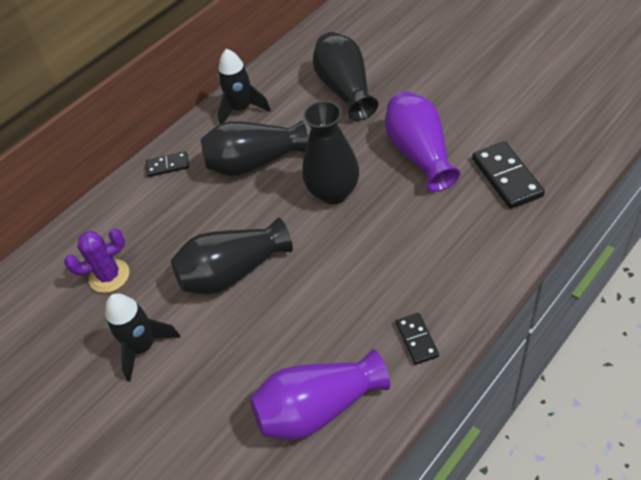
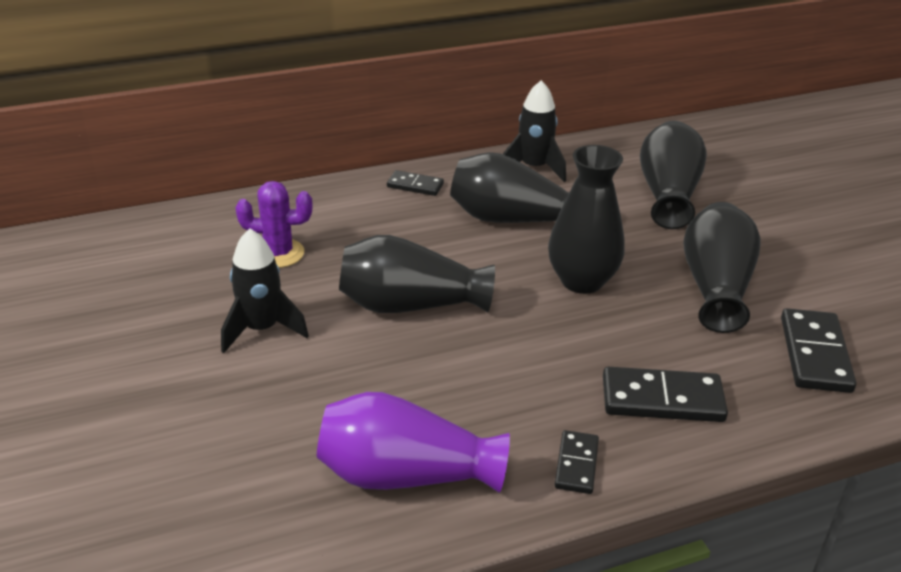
camera: 20 degrees right, 15 degrees down
purple vase [385,91,460,192] -> black vase [683,202,761,333]
none -> black domino [603,367,728,422]

